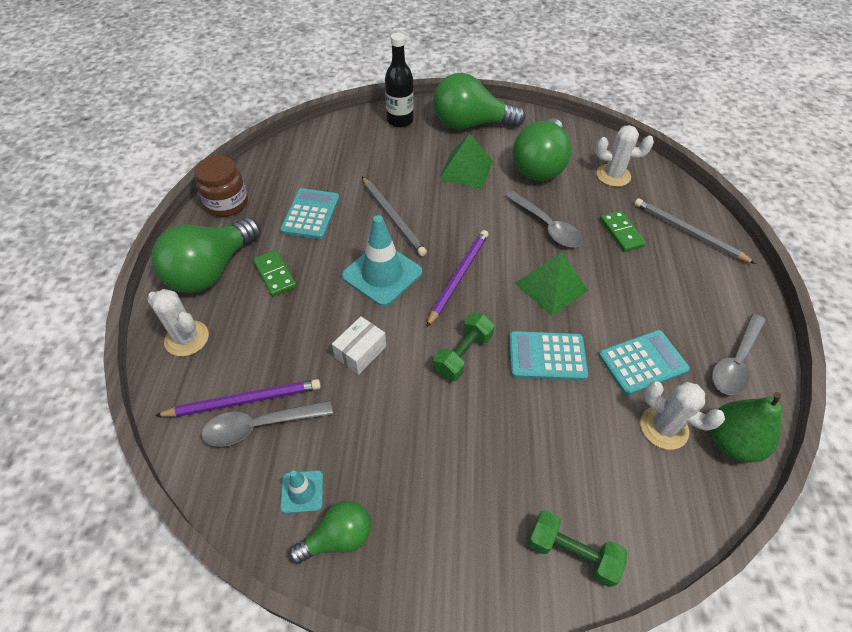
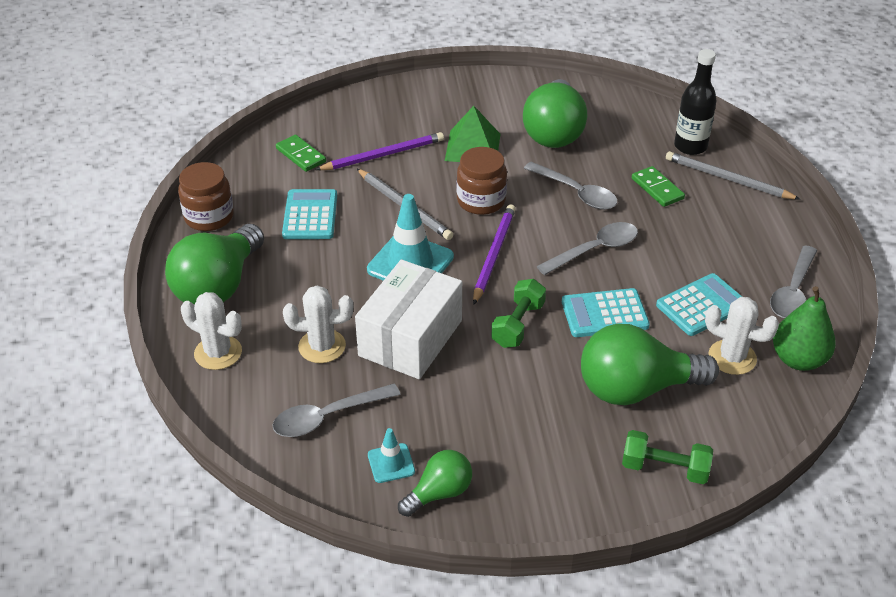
camera: 10 degrees left, 10 degrees down
purple pencil [155,379,321,417] -> purple pencil moved to [315,132,444,170]
green domino [253,250,296,297] -> green domino moved to [276,135,326,172]
white box [332,316,386,375] -> white box [355,260,462,379], size x2.02
black bottle [385,33,414,128] -> black bottle moved to [674,49,717,155]
green light bulb [433,73,525,129] -> green light bulb moved to [581,324,719,405]
green pyramid [515,252,588,316] -> grey spoon [537,222,638,275]
white cactus [596,125,654,187] -> white cactus moved to [283,285,353,363]
none -> brown jar [457,147,507,215]

